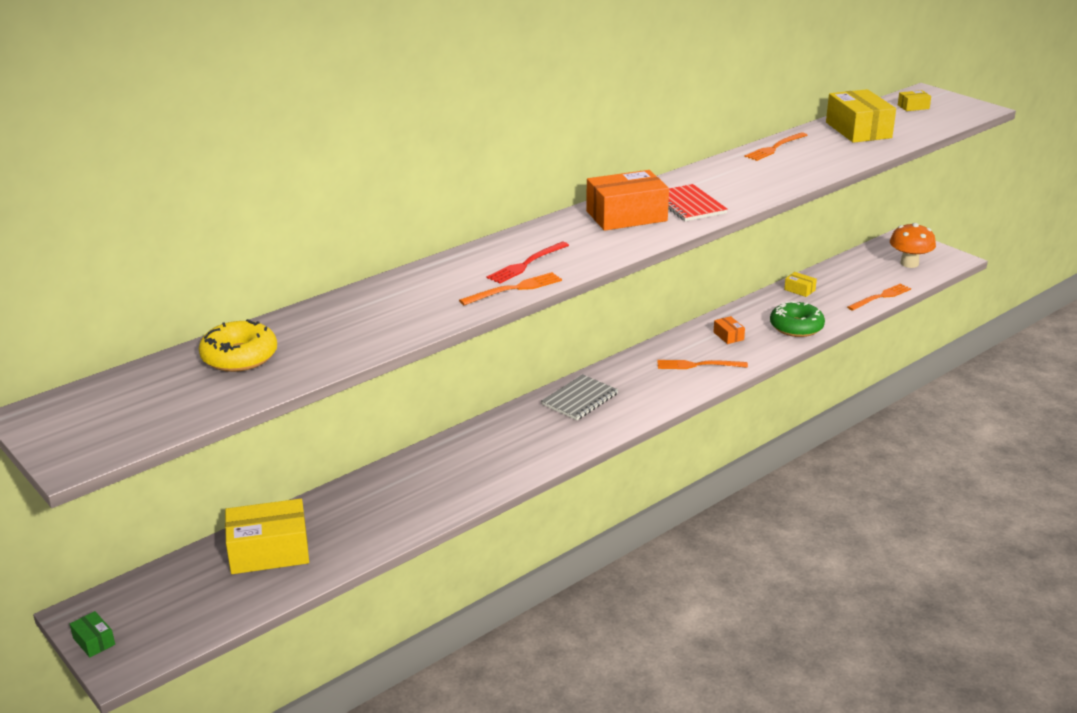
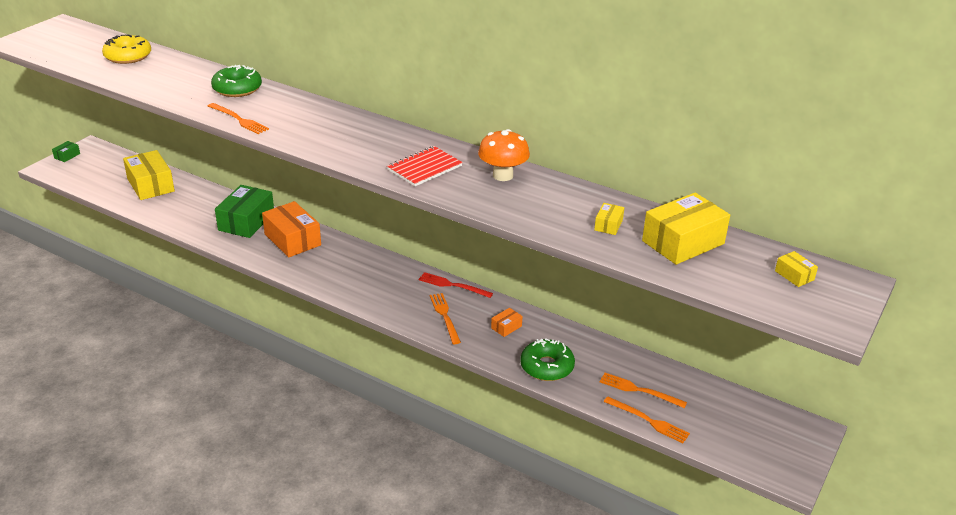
camera: 70 degrees right, 5 degrees up
red fork [487,242,569,284] -> red fork moved to [418,272,493,298]
grey notebook [541,374,618,420] -> none
orange box [586,170,669,231] -> orange box moved to [262,201,321,257]
orange fork [745,132,808,161] -> orange fork moved to [600,373,687,408]
yellow box [784,272,817,297] -> yellow box moved to [594,203,624,235]
orange mushroom [890,223,936,268] -> orange mushroom moved to [478,129,530,181]
none -> green donut [211,65,262,97]
none -> green box [215,185,274,238]

